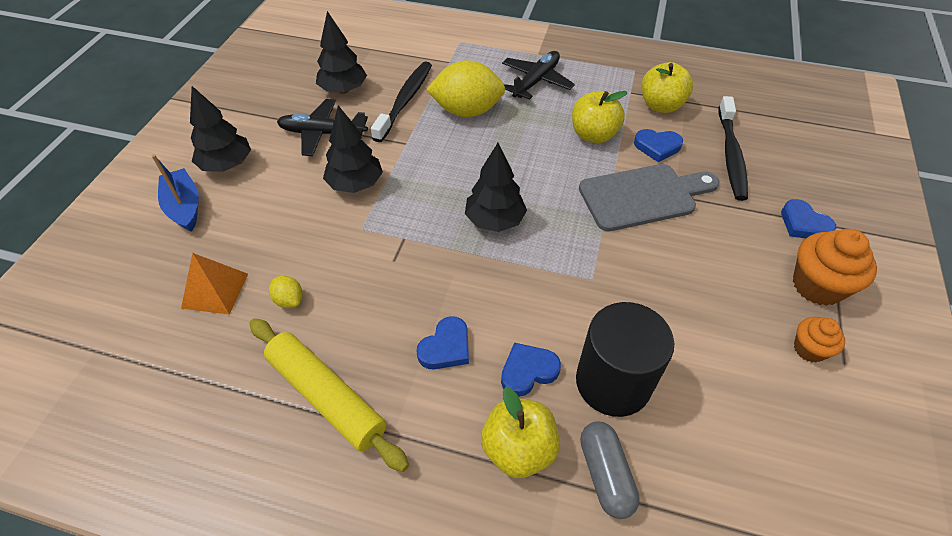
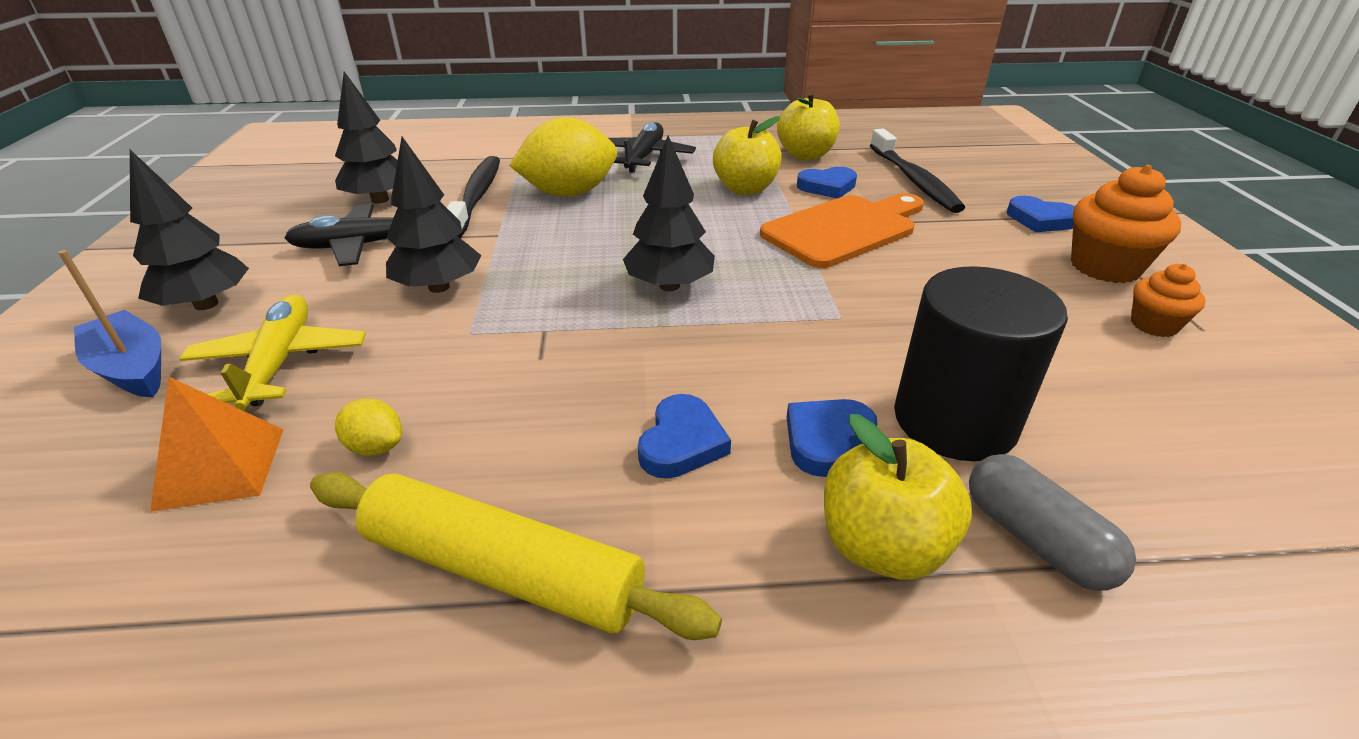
camera: 20 degrees left, 15 degrees down
grey cutting board [579,164,719,232] -> orange cutting board [760,193,924,268]
none -> yellow plane [179,294,366,410]

